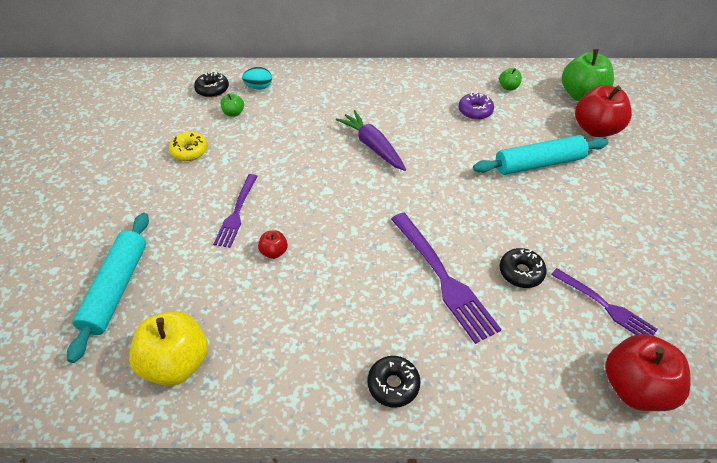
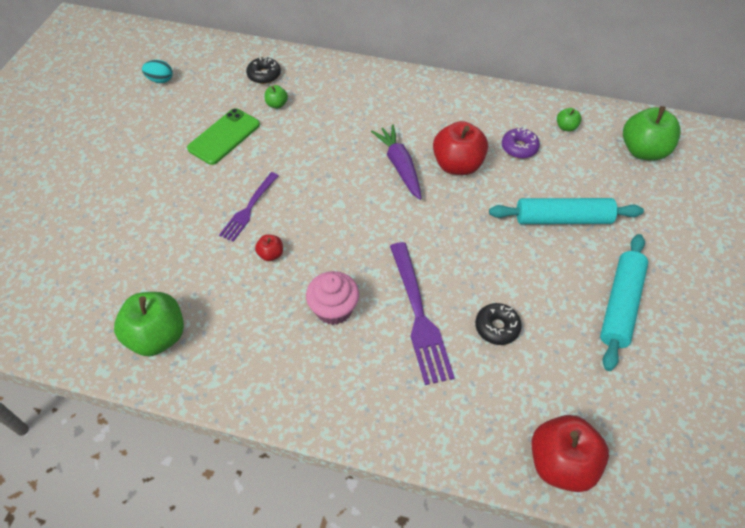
camera: 15 degrees right, 5 degrees up
turquoise rolling pin [67,213,149,363] -> turquoise rolling pin moved to [600,234,648,371]
yellow apple [129,311,208,386] -> green apple [114,292,184,356]
yellow donut [169,131,208,161] -> green phone [187,108,260,165]
turquoise egg [242,67,272,89] -> turquoise egg moved to [142,60,173,83]
black donut [367,356,421,408] -> none
purple fork [551,268,658,336] -> none
red apple [575,85,632,137] -> red apple moved to [433,121,488,175]
none -> pink cupcake [306,271,359,325]

